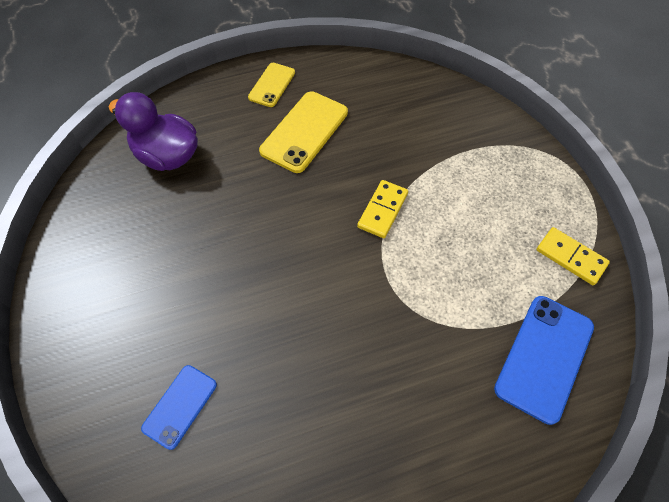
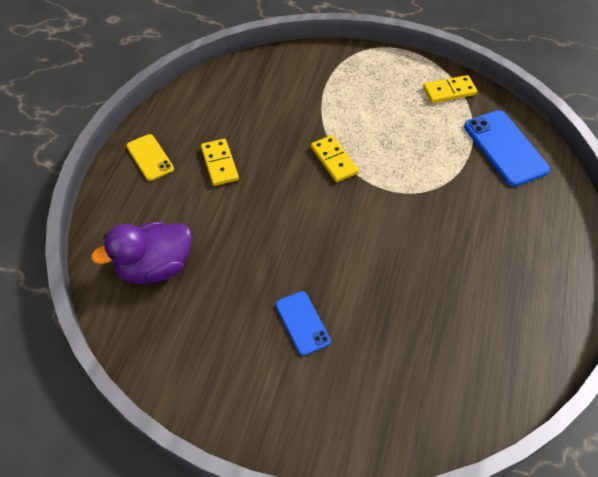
camera: 55 degrees left, 5 degrees down
blue phone [141,365,217,450] -> blue phone moved to [276,291,331,356]
yellow phone [259,91,348,173] -> yellow domino [201,139,239,186]

